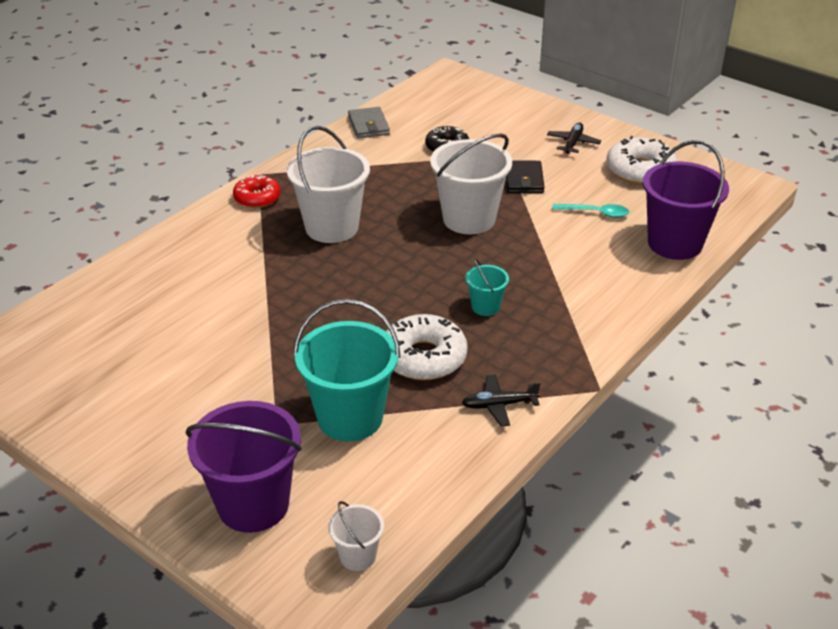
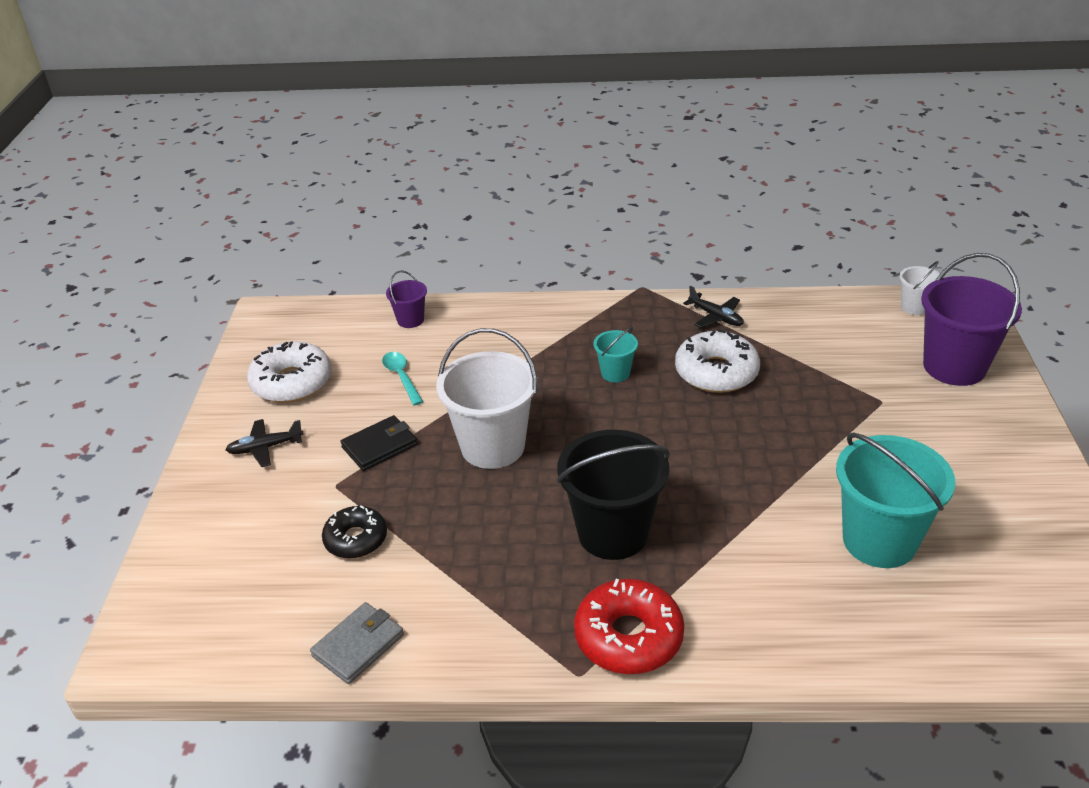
camera: 125 degrees left, 0 degrees up
red donut [233,175,280,208] -> red donut [574,579,684,674], size x1.53
white bucket [287,126,370,243] -> black bucket [557,430,670,560]
turquoise bucket [293,299,401,441] -> turquoise bucket moved to [836,432,955,568]
purple bucket [643,140,729,260] -> purple bucket [386,270,427,328], size x0.49

